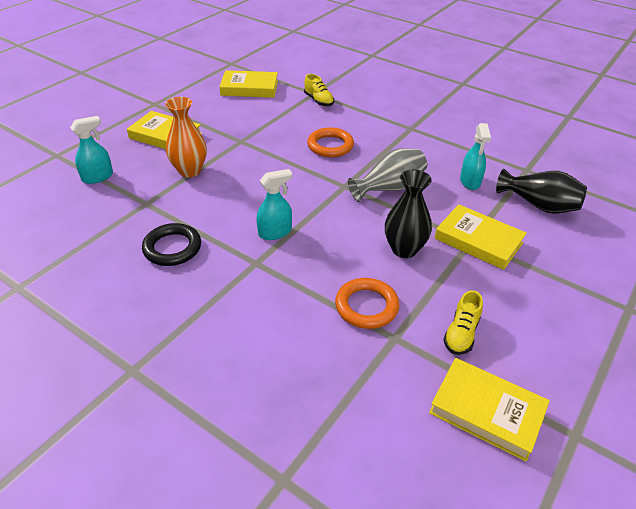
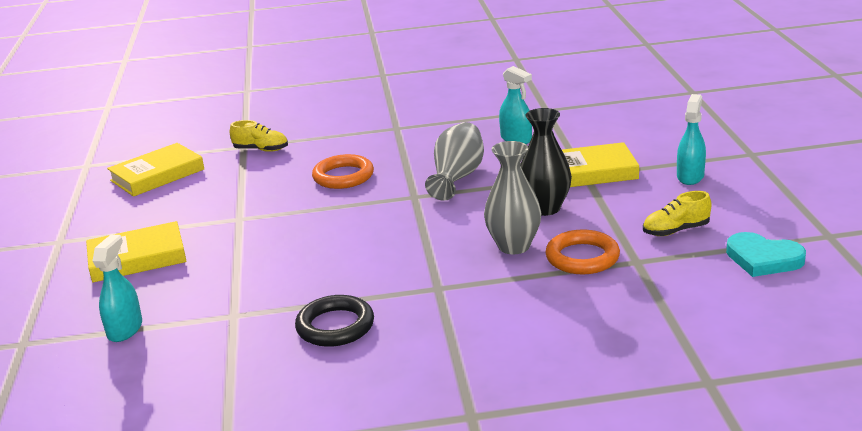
camera: 40 degrees left, 15 degrees down
orange vase [165,97,207,177] -> none
turquoise spray bottle [256,169,292,240] -> turquoise spray bottle moved to [677,94,706,185]
yellow book [429,358,550,462] -> turquoise heart [726,232,806,277]
yellow shoe [443,290,483,355] -> yellow shoe turned 90 degrees clockwise [643,191,711,236]
black vase [496,169,587,214] -> none
none -> grey vase [484,141,541,254]

